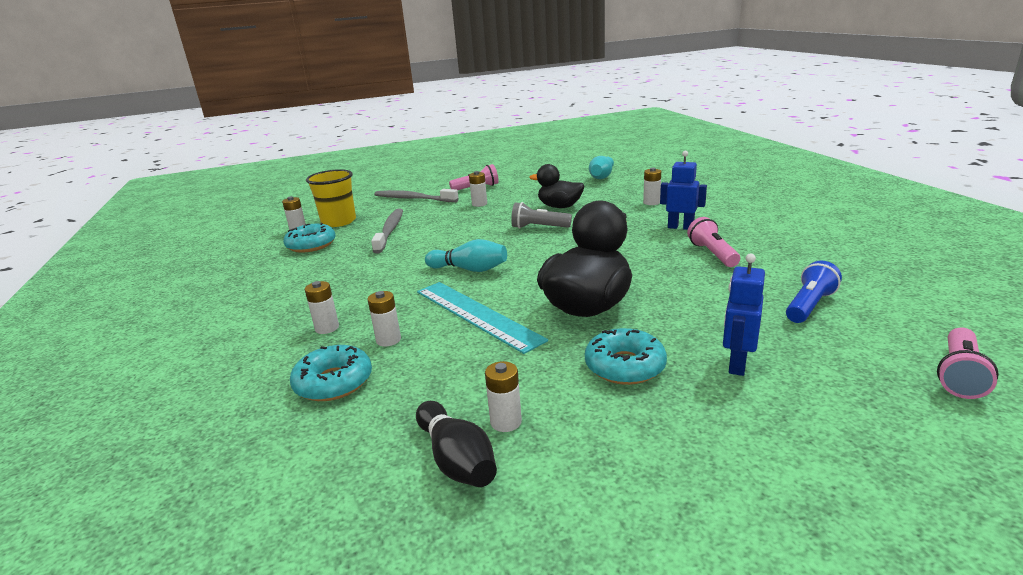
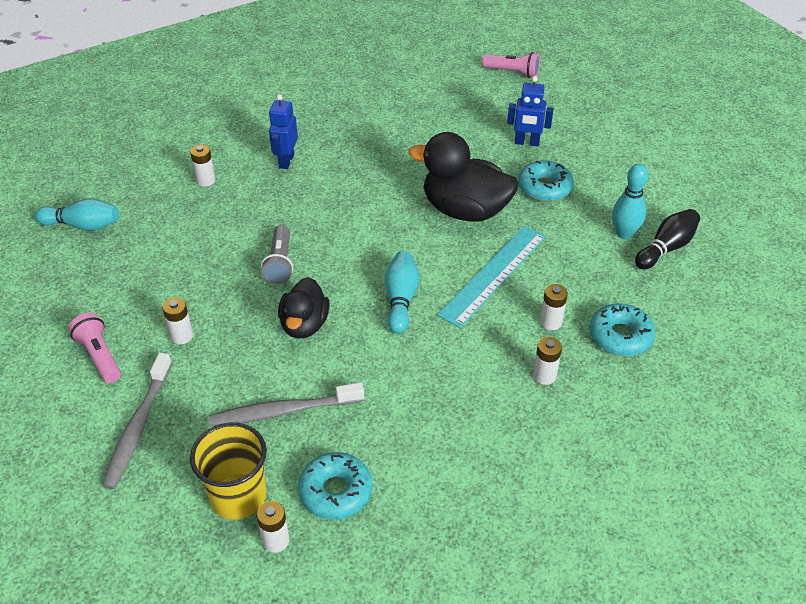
camera: 105 degrees left, 20 degrees up
white battery [485,361,522,432] -> turquoise bowling pin [612,164,648,239]
black duck [529,164,584,208] -> black duck moved to [278,277,330,338]
pink flashlight [687,217,740,267] -> none
blue flashlight [786,260,842,323] -> none

